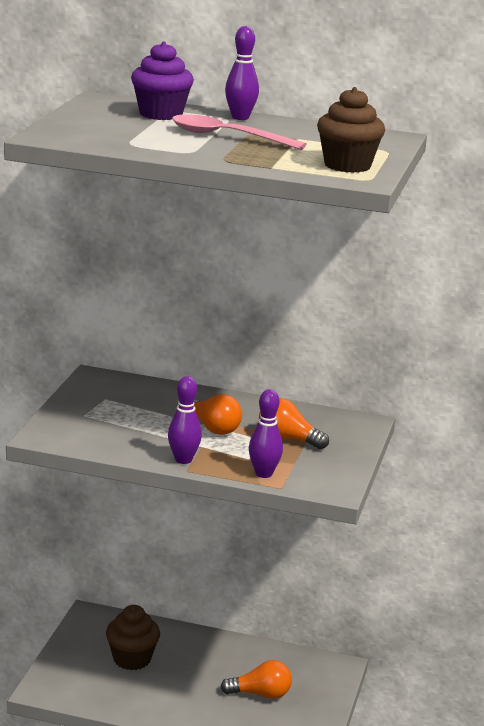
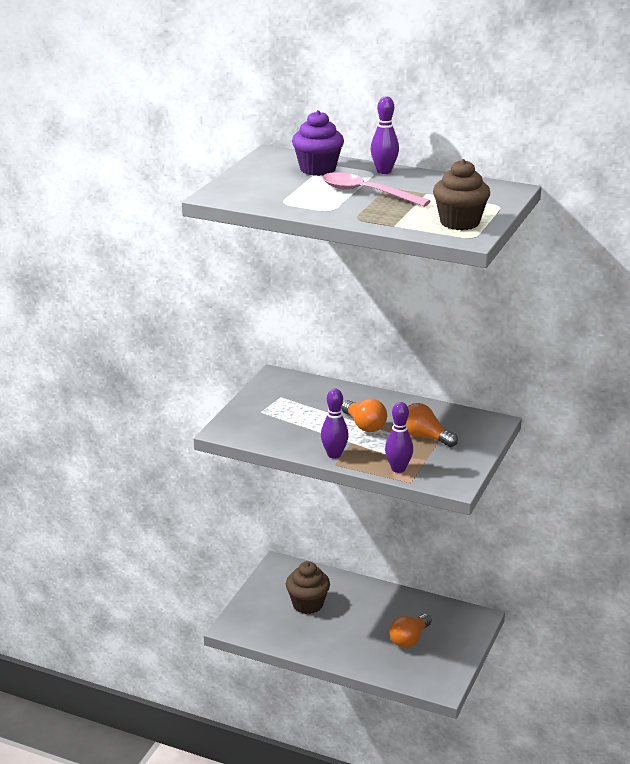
camera: 10 degrees right, 5 degrees up
orange light bulb [220,660,292,699] -> orange light bulb turned 120 degrees clockwise [389,614,432,648]

